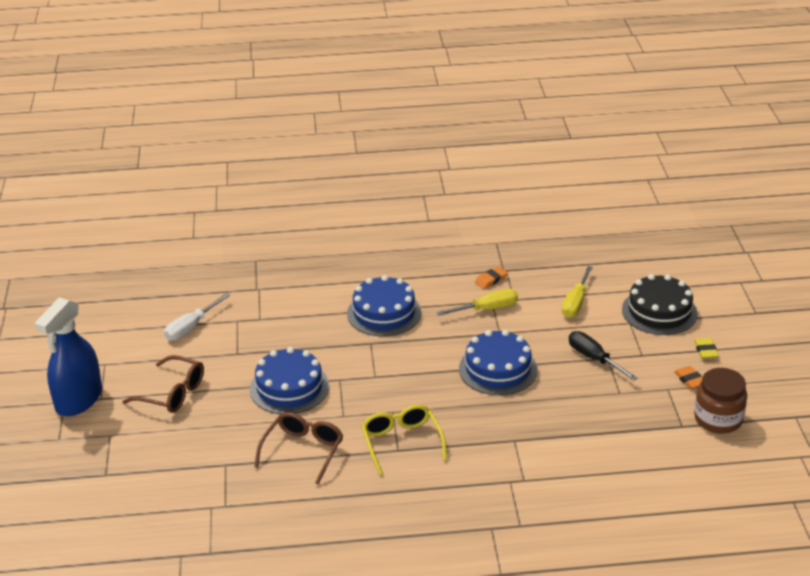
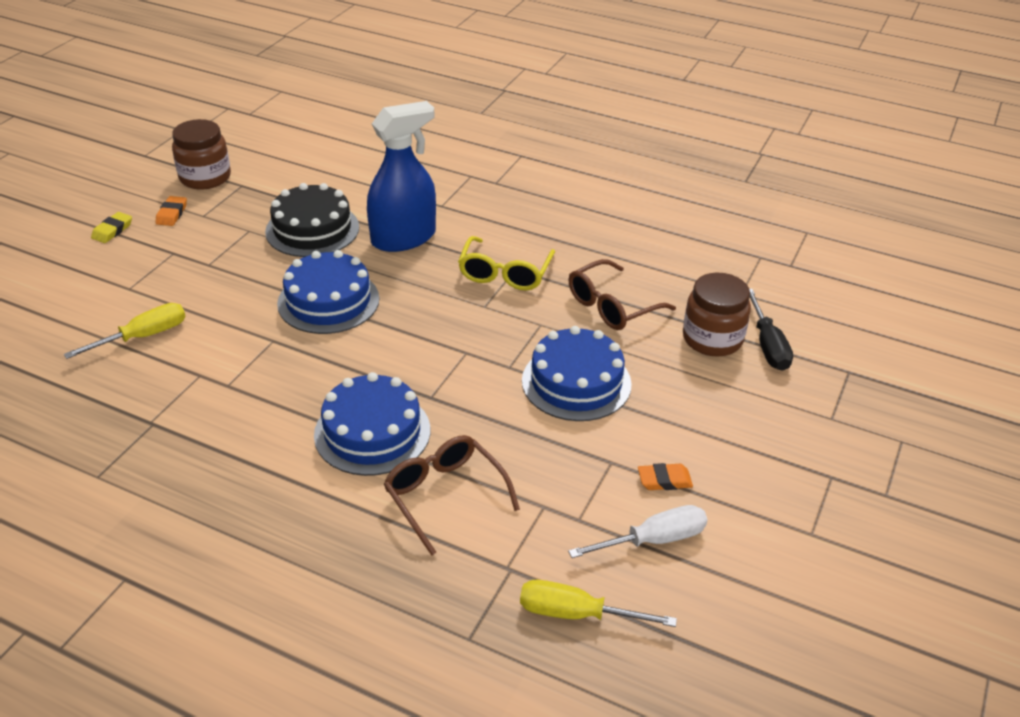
camera: 150 degrees left, 5 degrees up
blue spray bottle [35,297,102,416] -> blue spray bottle moved to [367,101,436,252]
brown glasses [122,355,204,413] -> brown glasses moved to [384,435,520,556]
yellow screwdriver [437,289,518,316] -> yellow screwdriver moved to [520,580,677,627]
orange eraser [475,266,508,289] -> orange eraser moved to [638,463,693,490]
black screwdriver [569,331,638,381] -> black screwdriver moved to [749,289,793,371]
black cake [622,274,698,335] -> black cake moved to [265,183,359,257]
none -> brown jar [683,272,751,357]

